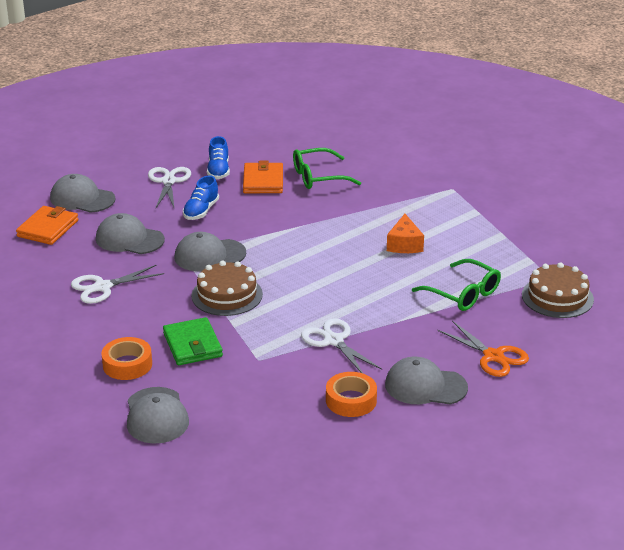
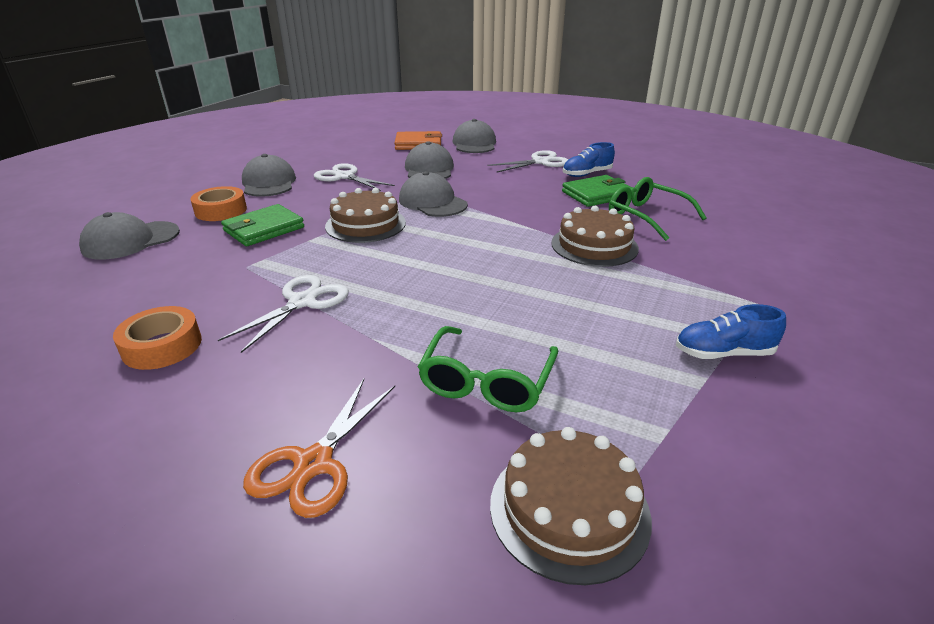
camera: 65 degrees right, 0 degrees up
blue shoe [183,176,219,220] -> blue shoe moved to [676,304,786,359]
orange wallet [243,161,283,193] -> green wallet [562,175,632,207]
grey cap [385,357,468,405] -> grey cap moved to [242,154,296,197]
orange cheese [387,214,424,253] -> none
none -> brown cake [551,206,639,267]

